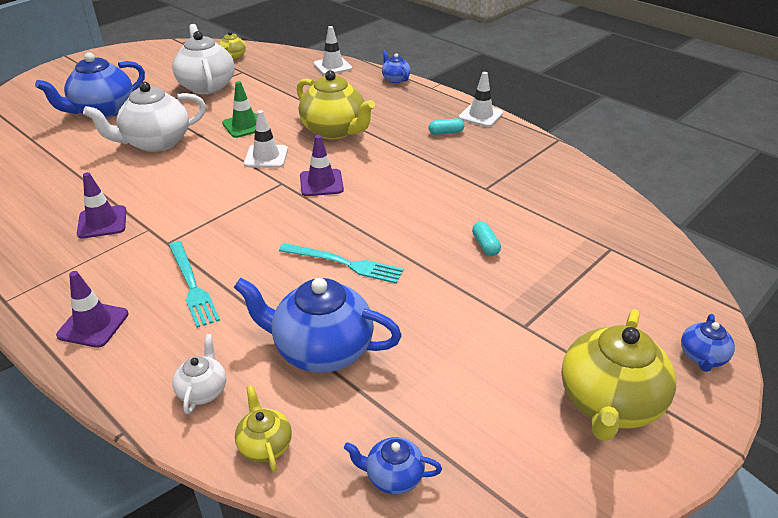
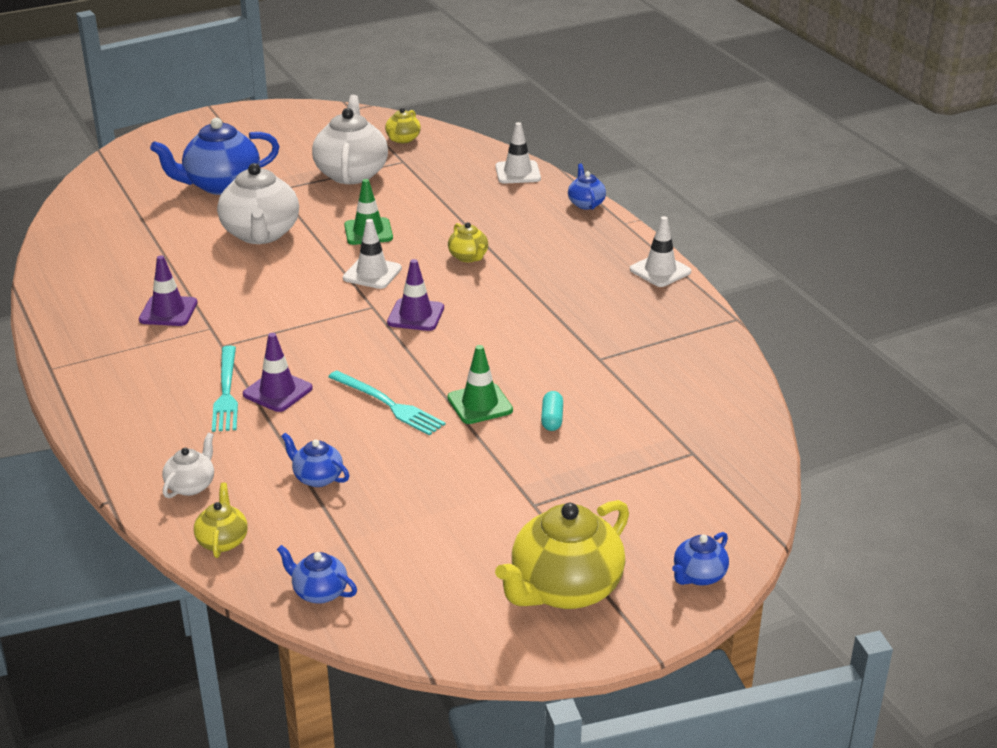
camera: 20 degrees right, 5 degrees down
purple traffic cone [56,271,129,348] -> purple traffic cone moved to [243,333,313,412]
white teapot [83,82,206,152] -> white teapot turned 90 degrees counterclockwise [217,163,299,244]
blue teapot [234,278,402,373] -> blue teapot [281,433,349,487], size x0.49
yellow teapot [297,70,375,139] -> yellow teapot [448,222,488,262], size x0.49
turquoise capsule [429,118,465,135] -> none
none -> green traffic cone [447,345,513,424]

